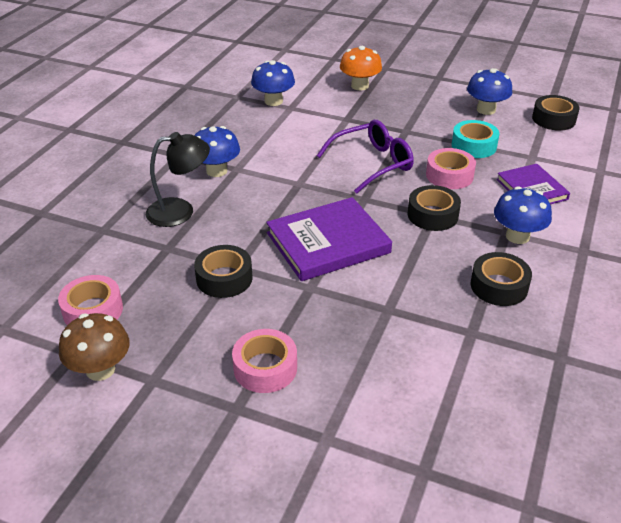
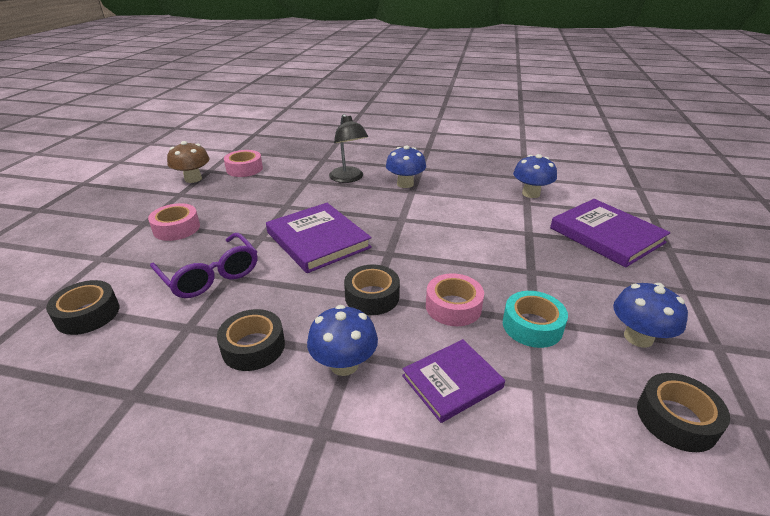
camera: 80 degrees right, 5 degrees down
black tape [194,245,252,298] -> black tape moved to [46,280,119,335]
purple glasses [317,120,414,194] -> purple glasses moved to [150,233,257,298]
orange mushroom [340,46,382,90] -> purple book [550,199,671,268]

